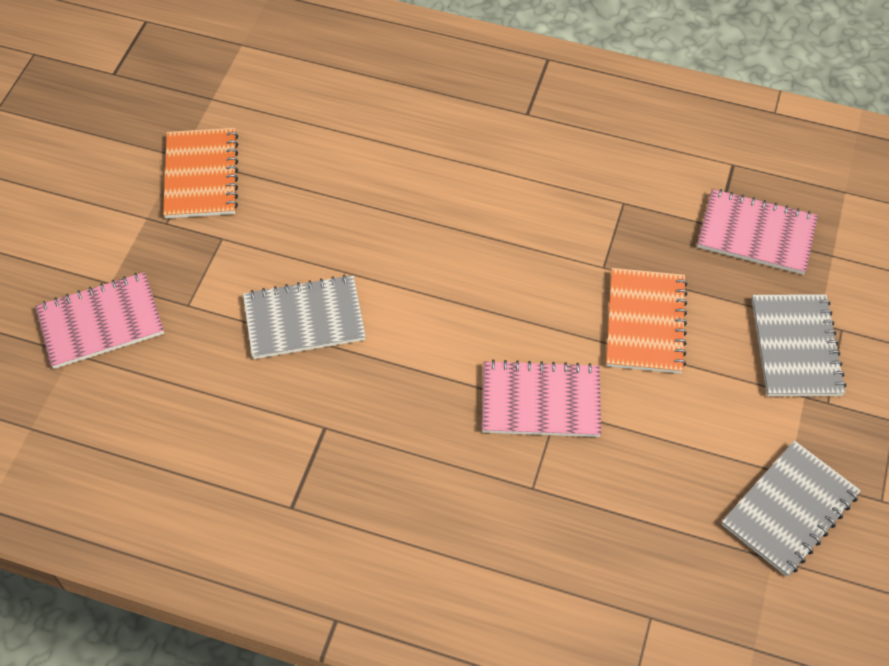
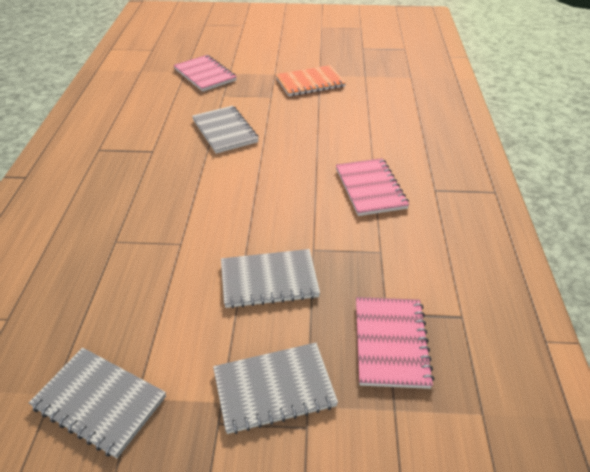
camera: 75 degrees right, 15 degrees down
pink notebook [482,360,601,437] -> pink notebook moved to [336,158,409,216]
orange notebook [606,268,688,374] -> grey notebook [221,249,320,308]

